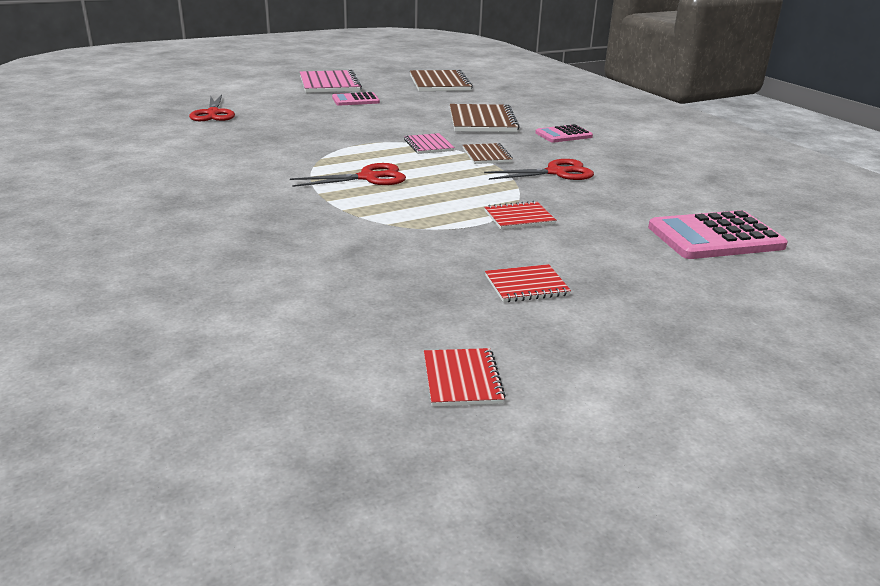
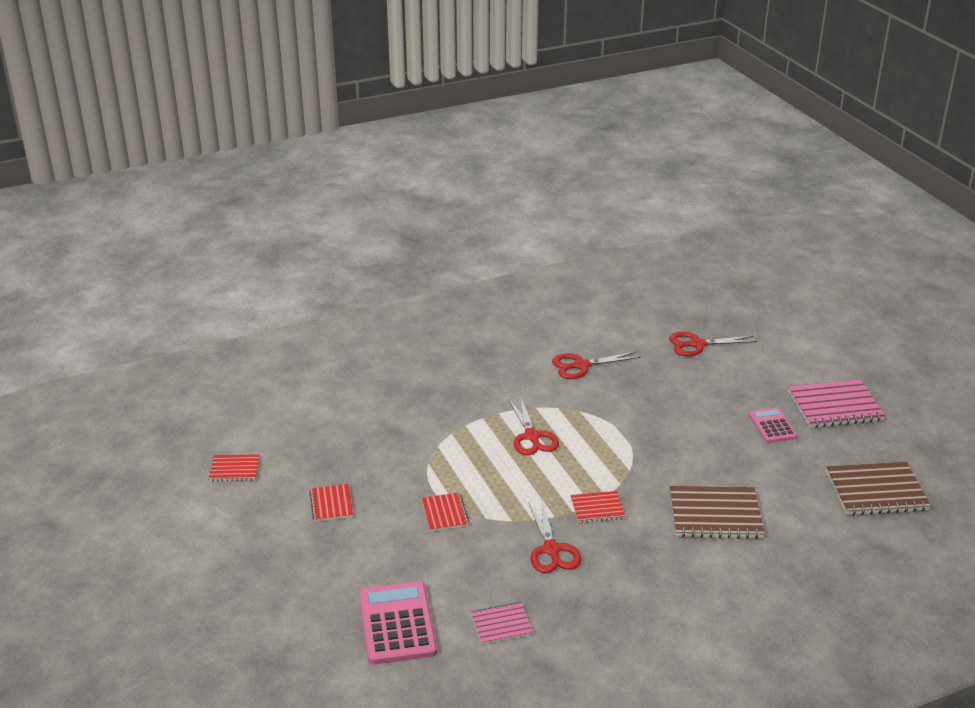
camera: 95 degrees right, 5 degrees up
pink notebook [404,133,455,154] -> pink notebook moved to [471,602,533,645]
brown notebook [463,143,513,164] -> red notebook [571,491,625,523]
pink calculator [535,124,593,143] -> none
none -> red scissors [552,352,640,379]

